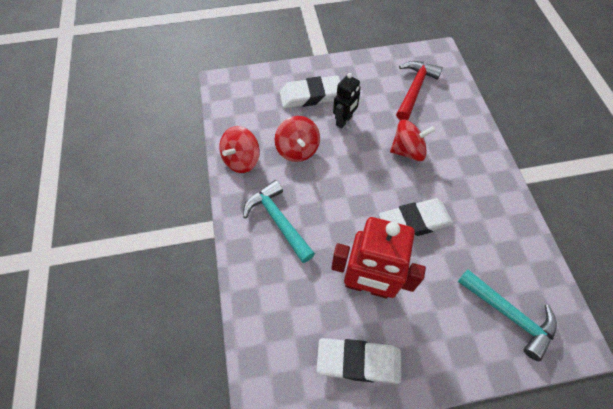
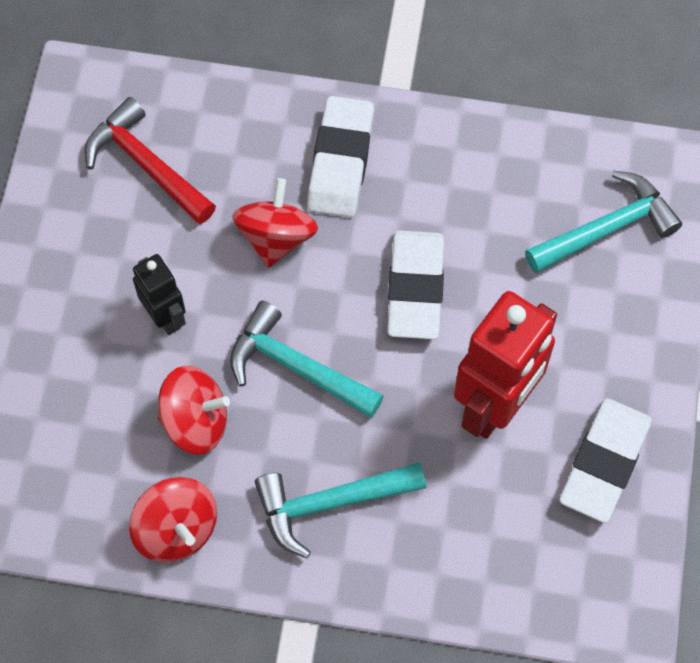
camera: 70 degrees left, 5 degrees up
white eraser [280,76,340,108] -> white eraser moved to [307,96,374,218]
none -> turquoise hammer [230,301,384,418]

